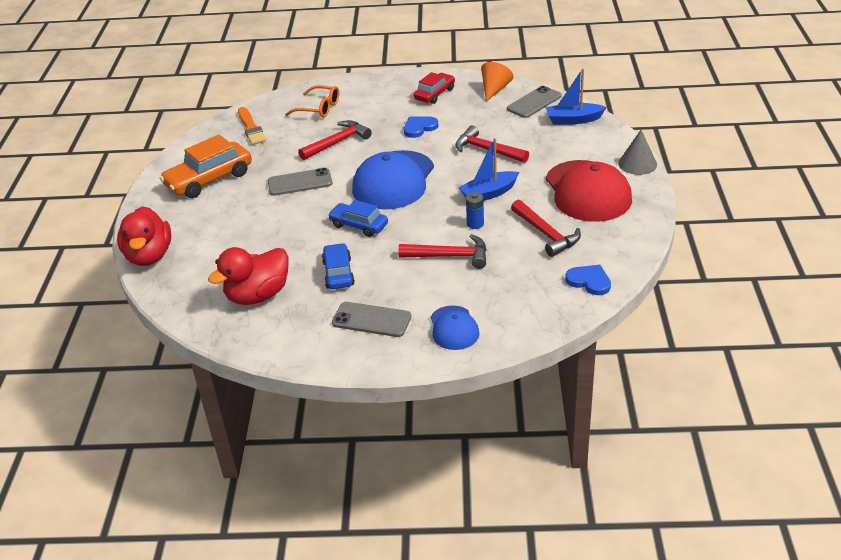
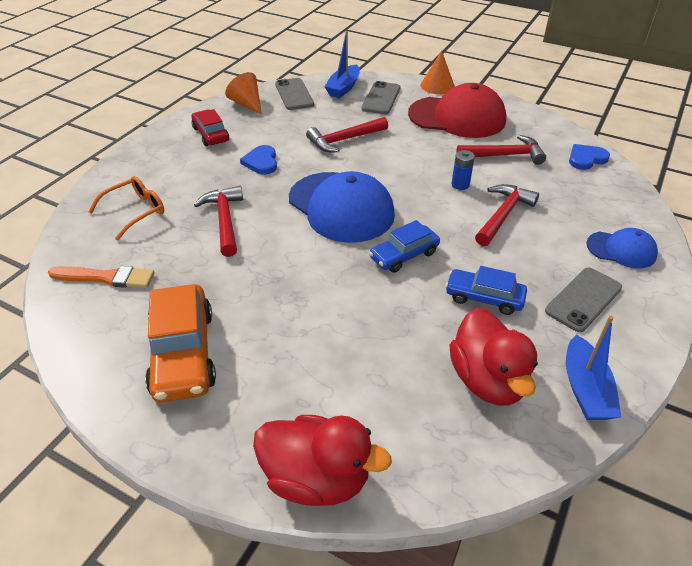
camera: 65 degrees left, 5 degrees up
grey phone [268,168,332,196] -> grey phone moved to [361,81,401,114]
blue boat [458,138,519,201] -> blue boat moved to [566,316,621,420]
grey cone [618,130,657,175] -> orange cone [421,51,455,94]

